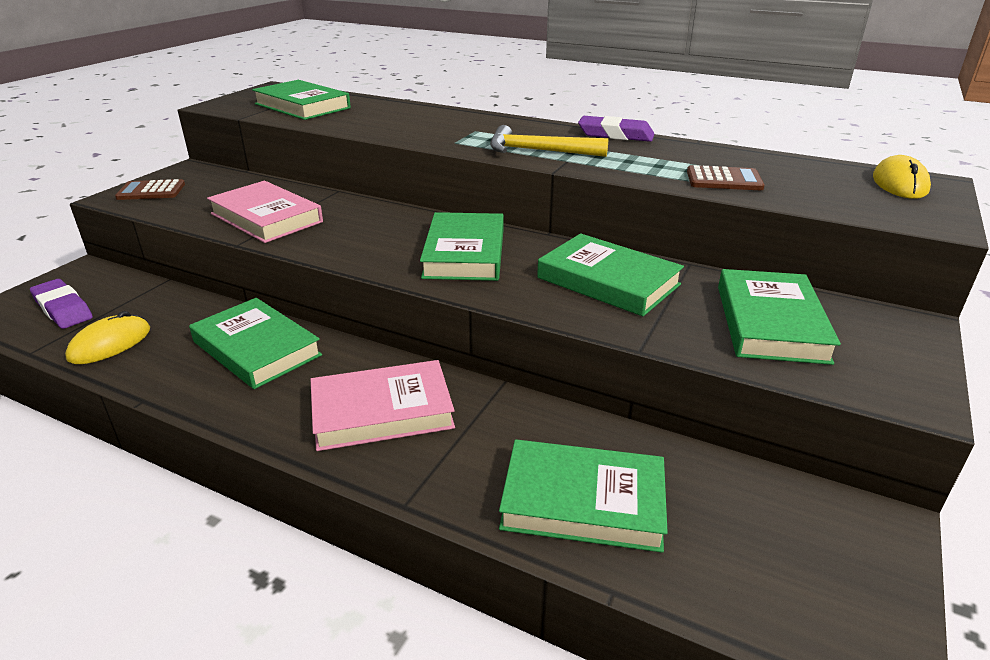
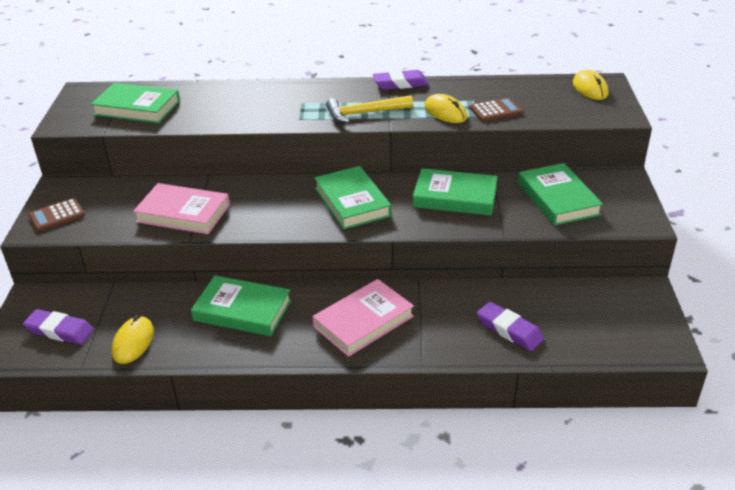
camera: 25 degrees left, 5 degrees up
green book [499,439,668,553] -> purple eraser [477,302,544,351]
none -> yellow mouse [424,94,467,123]

